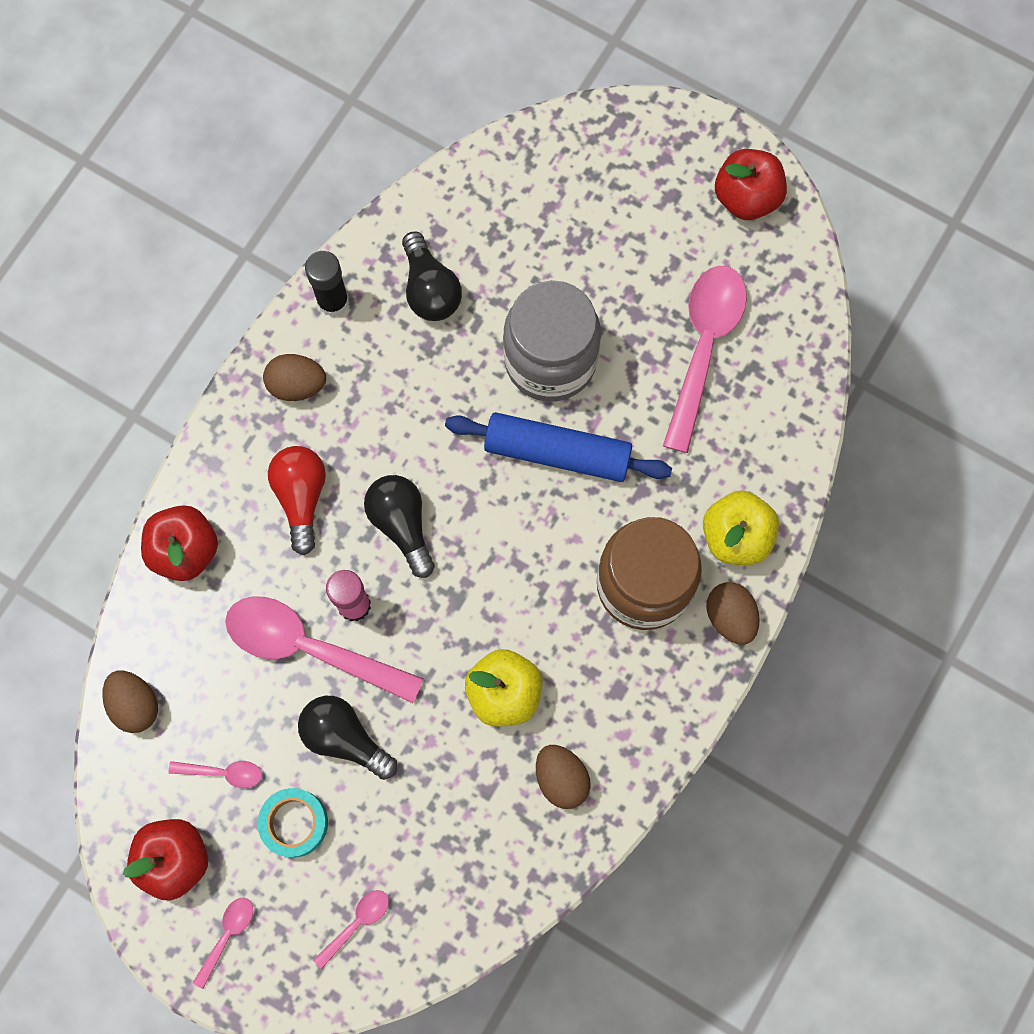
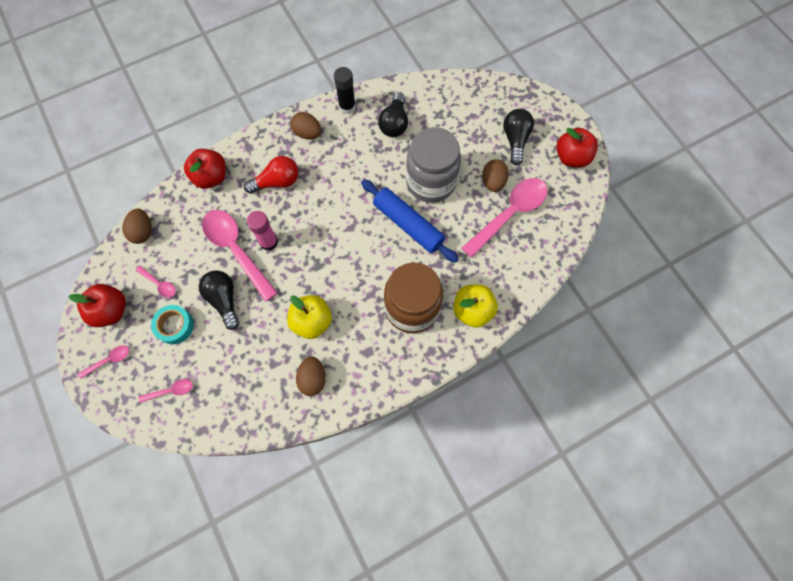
camera: 30 degrees right, 5 degrees down
red light bulb [268,446,326,555] -> red light bulb turned 45 degrees clockwise [244,156,298,194]
black light bulb [364,475,435,578] -> black light bulb moved to [503,109,534,166]
brown egg [706,582,760,645] -> brown egg moved to [482,159,509,192]

